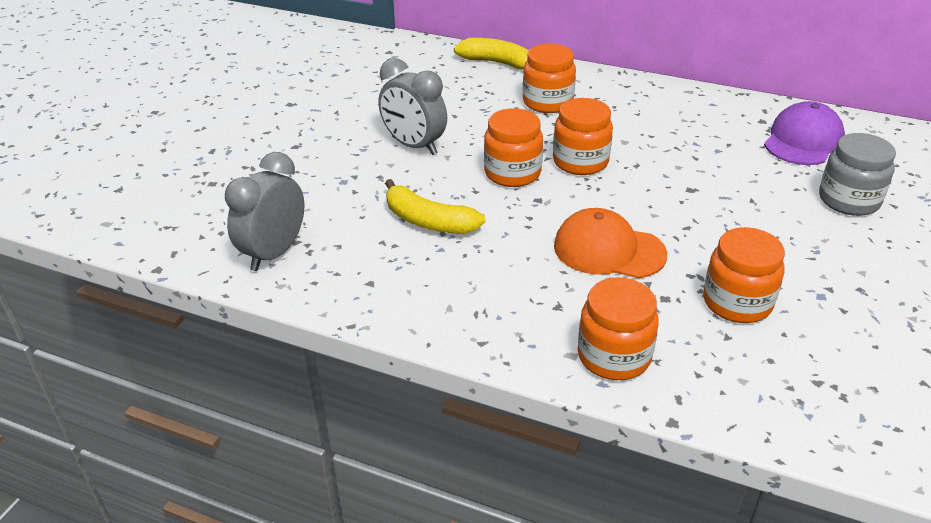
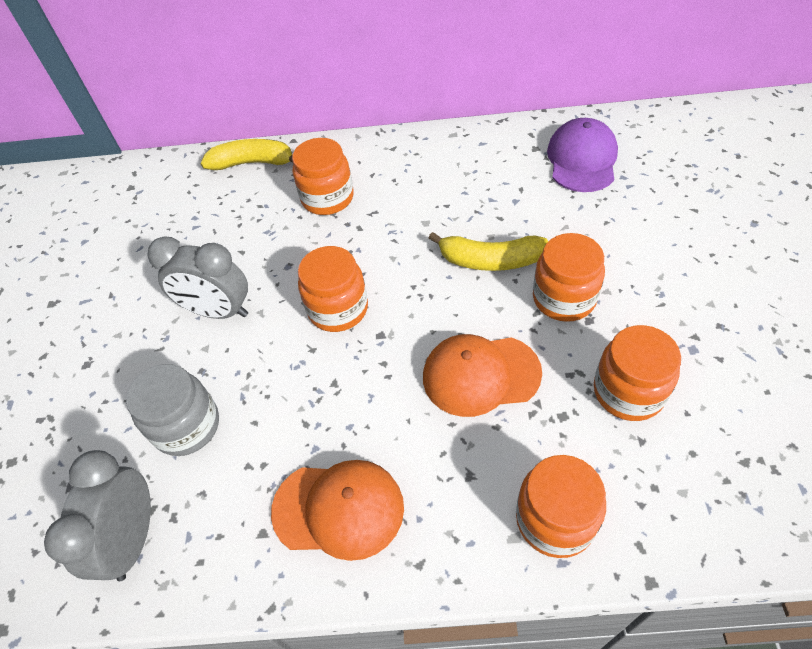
camera: 20 degrees left, 15 degrees up
yellow banana [385,179,485,234] -> yellow banana moved to [429,232,548,271]
orange jar [553,98,613,175] -> orange jar moved to [533,233,605,322]
grey jar [819,133,896,216] -> grey jar moved to [126,364,219,456]
none -> orange cap [271,460,404,561]

